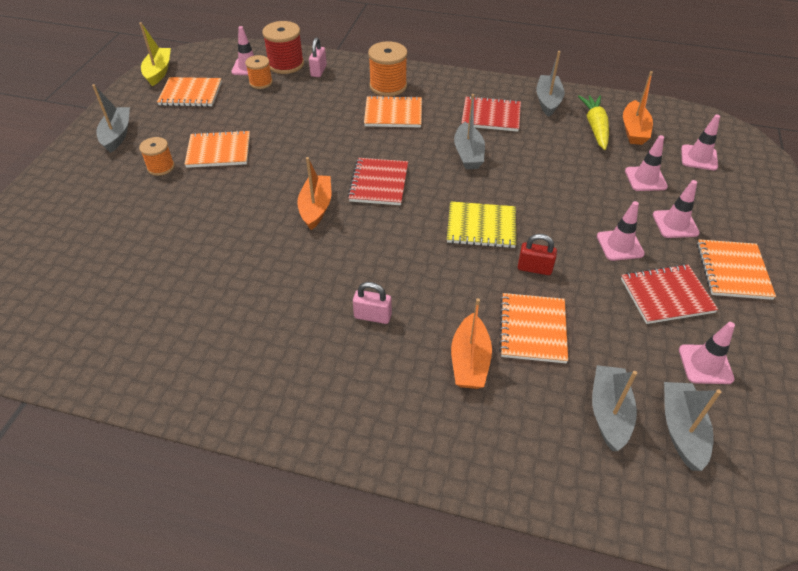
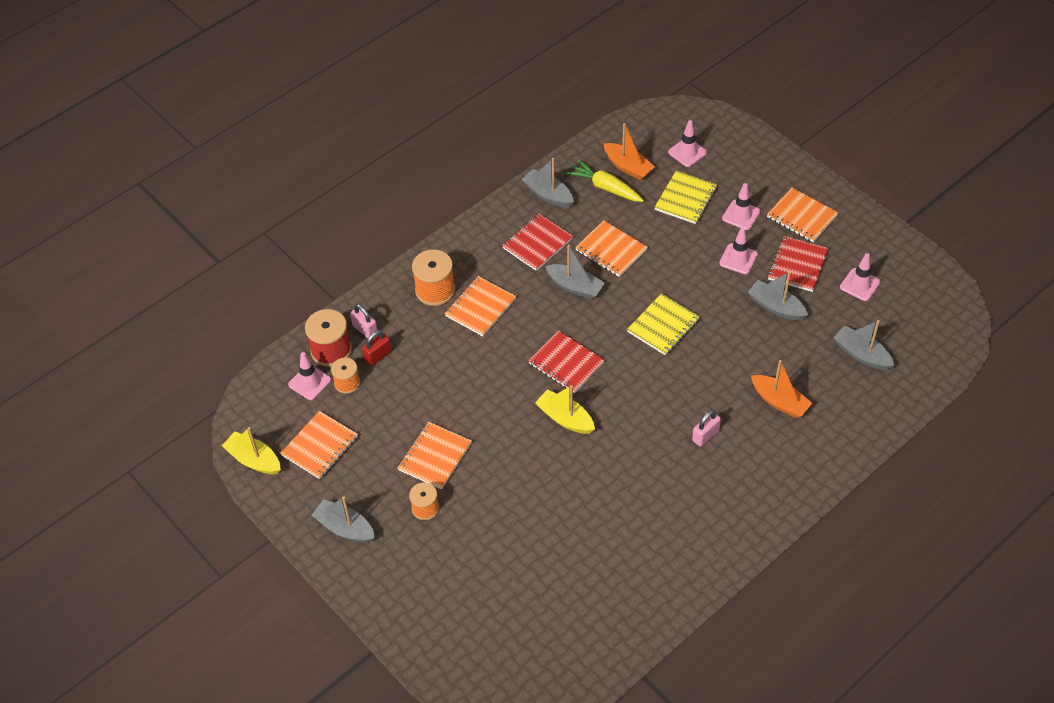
camera: 55 degrees left, 5 degrees up
orange boat [297,157,331,230] -> yellow boat [535,385,595,434]
orange notebook [499,293,568,363] -> orange notebook moved to [575,220,648,277]
red padlock [518,234,557,275] -> red padlock moved to [362,330,392,366]
pink traffic cone [625,135,668,191] -> yellow notebook [654,170,717,224]
grey boat [664,382,721,471] -> grey boat moved to [748,271,808,320]

